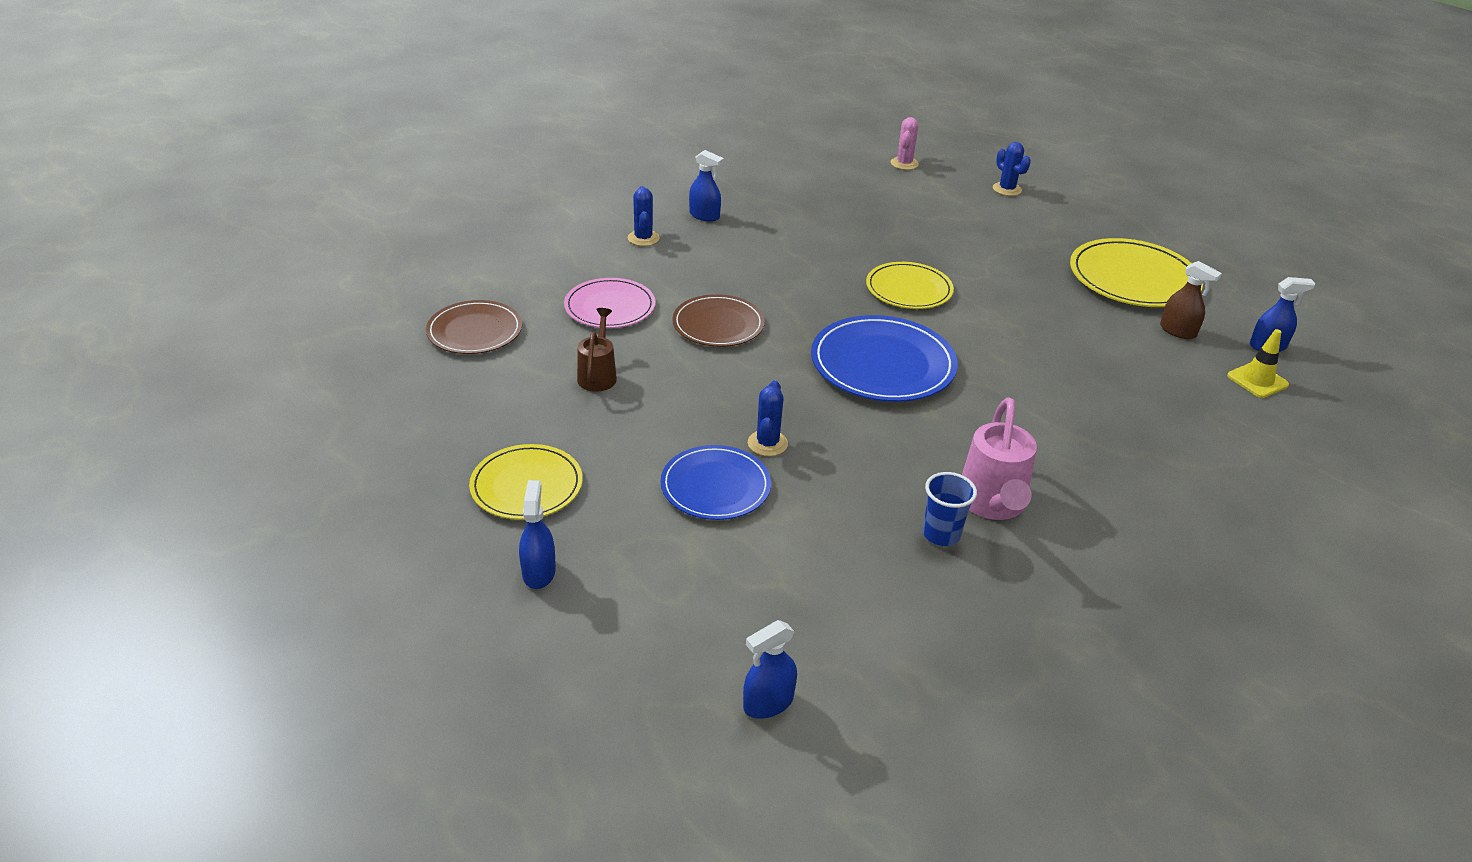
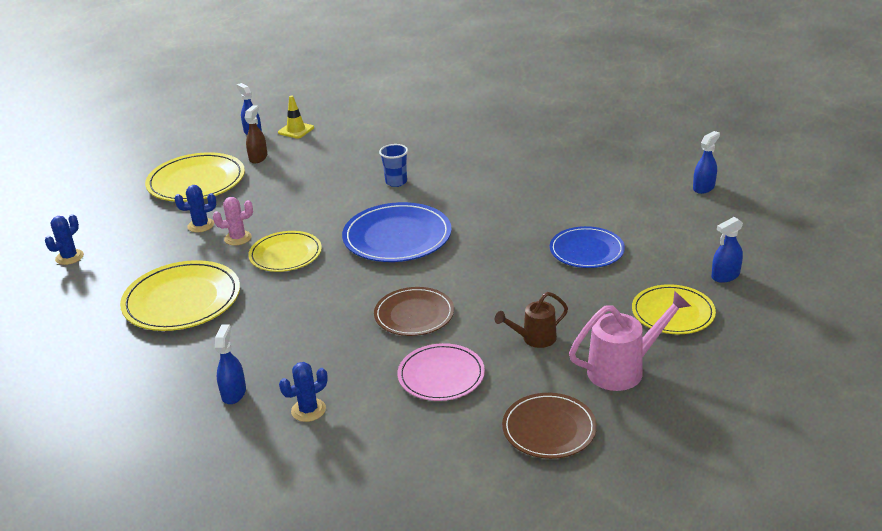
camera: 115 degrees left, 5 degrees down
blue spray bottle [743,620,797,719] -> blue spray bottle turned 75 degrees counterclockwise [693,131,720,194]
blue cactus [748,380,788,456] -> blue cactus moved to [174,185,216,232]
pink cactus [891,117,919,170] -> pink cactus moved to [213,197,253,246]
blue cup [923,472,977,546] -> blue cup moved to [379,144,408,187]
pink watering can [962,397,1037,520] -> pink watering can moved to [569,291,691,391]
none -> yellow plate [120,260,240,331]

